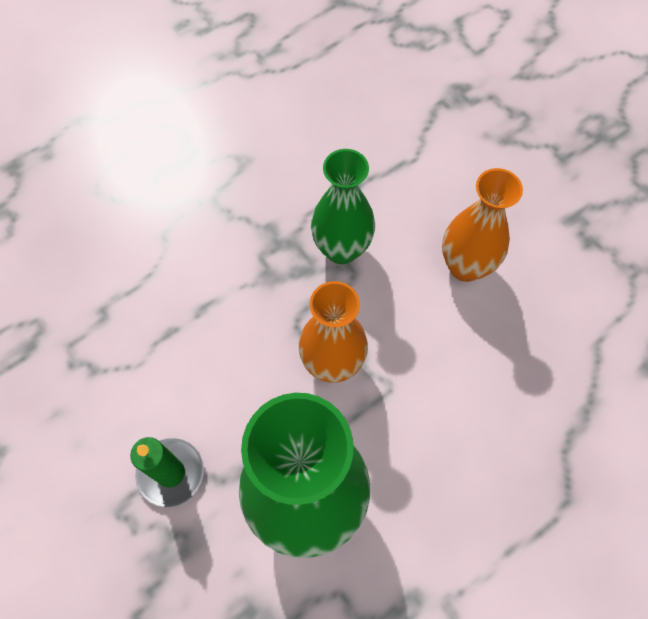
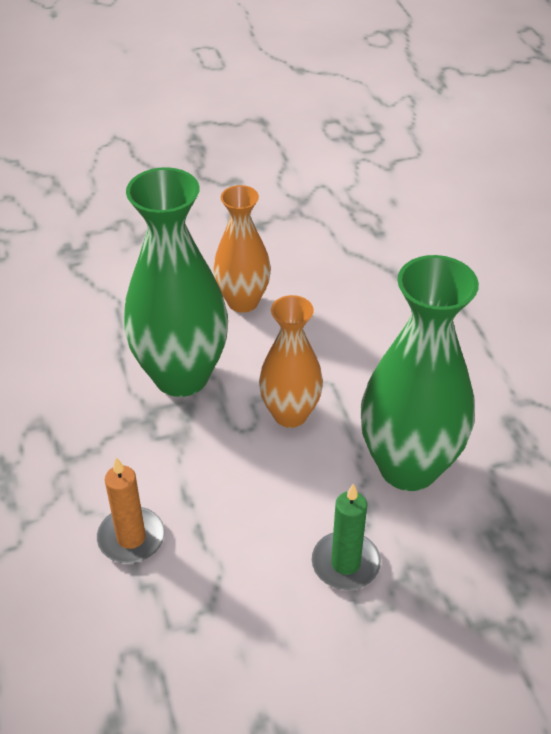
camera: 70 degrees left, 20 degrees down
green vase [311,149,375,264] -> green vase [123,167,228,397], size x1.65
none -> orange candle [97,457,165,564]

